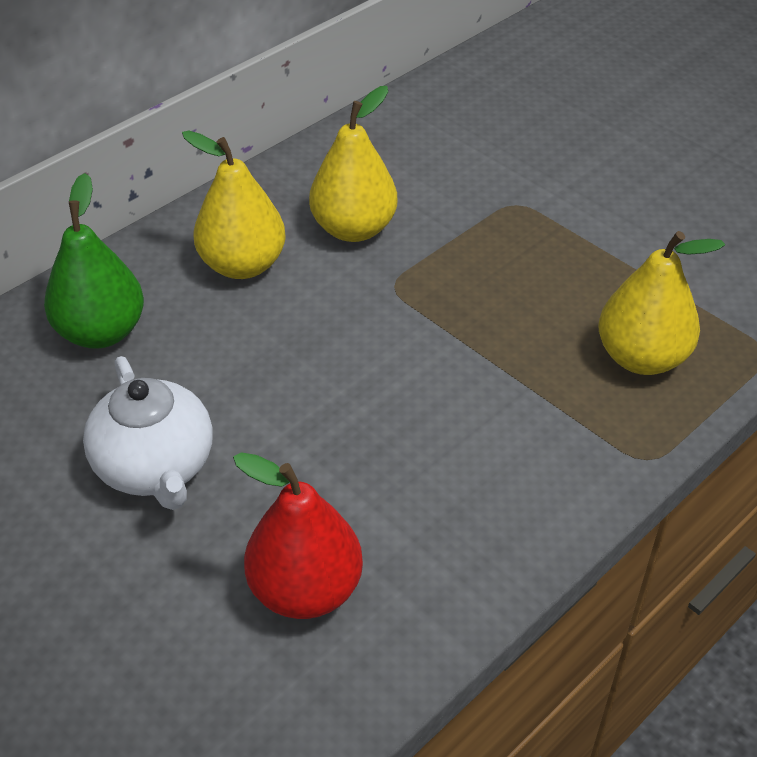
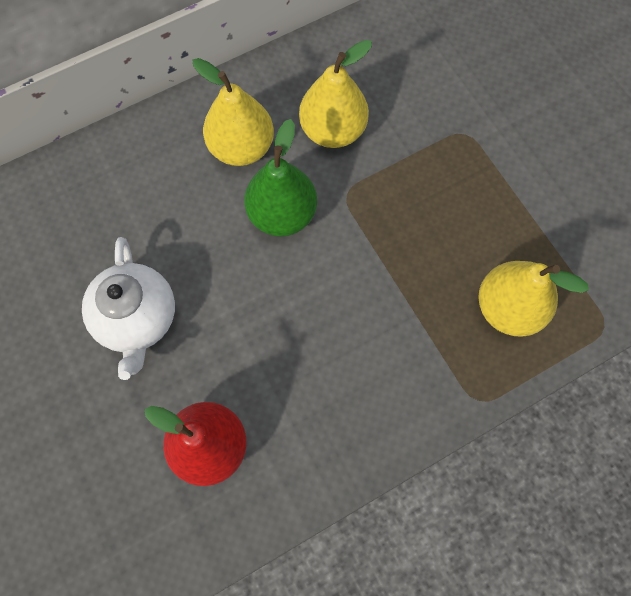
camera: 15 degrees right, 25 degrees up
green pear [44,173,144,349] -> green pear moved to [244,119,317,237]

